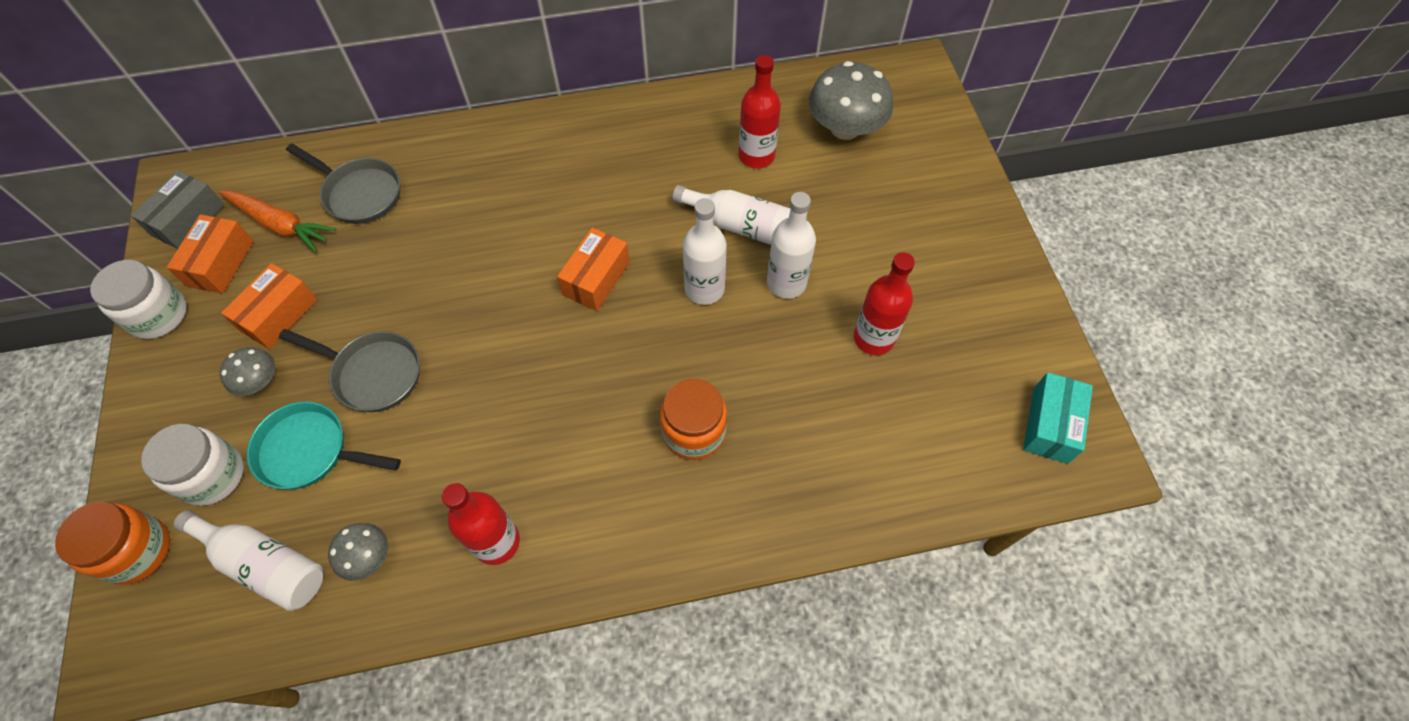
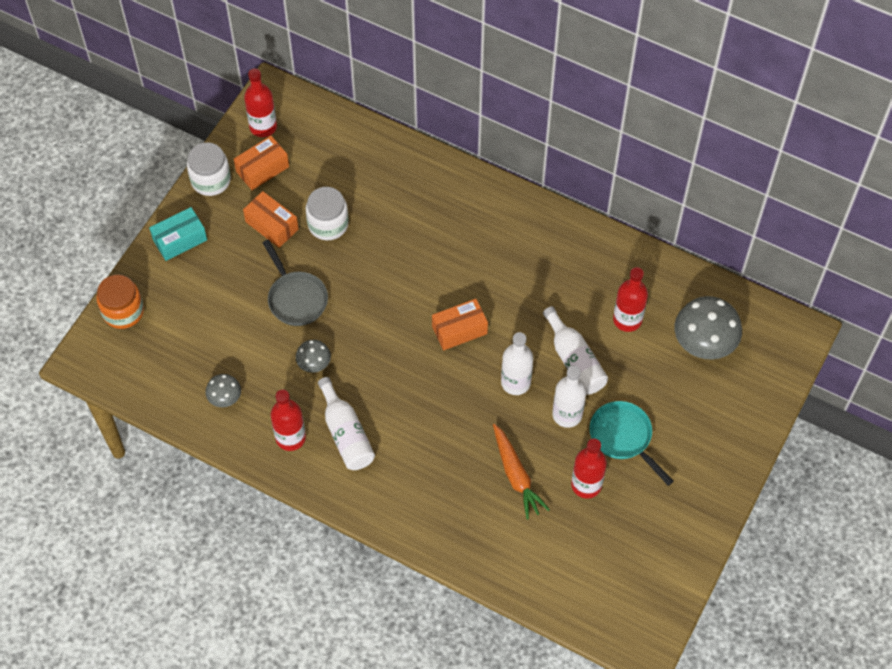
camera: 40 degrees right, 0 degrees up
grey box [131,171,225,249] -> red bottle [244,68,277,137]
white jar [141,424,244,506] -> white jar moved to [306,187,349,240]
white bottle [174,510,323,611] -> white bottle moved to [318,377,375,470]
orange carrot [219,191,336,253] -> orange carrot moved to [493,424,550,520]
grey mushroom [219,347,276,396] -> grey mushroom moved to [296,340,331,373]
orange box [221,263,317,349] -> orange box turned 60 degrees clockwise [243,191,299,248]
turquoise pan [247,402,401,489] -> turquoise pan moved to [589,401,674,486]
grey pan [286,144,400,224] -> none
orange jar [660,379,727,460] -> none
turquoise box [1023,372,1093,464] -> turquoise box moved to [149,207,207,261]

